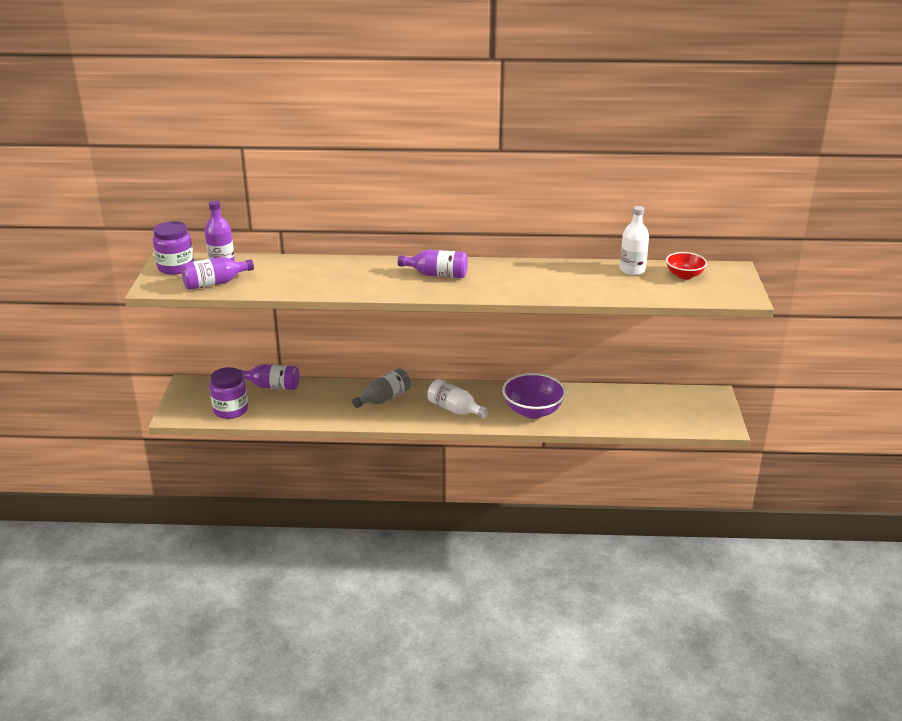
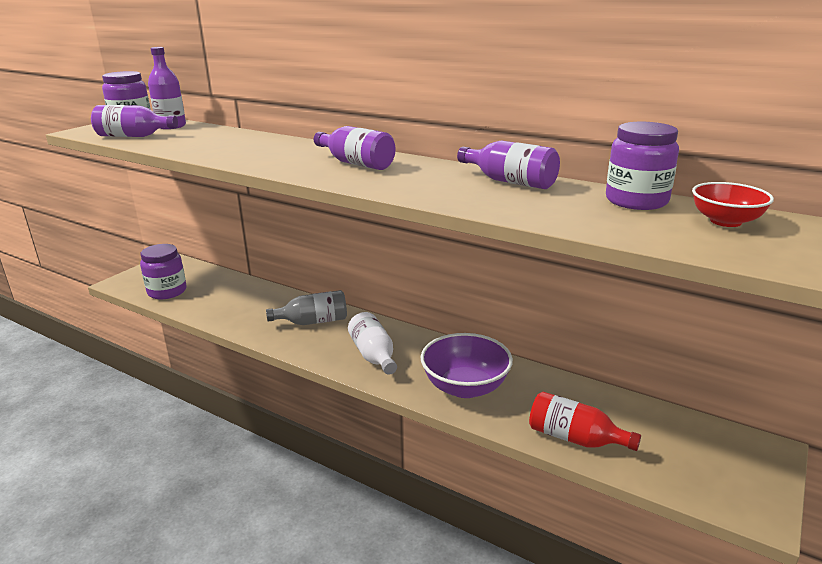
camera: 30 degrees right, 5 degrees down
purple bottle [240,364,300,390] -> purple bottle moved to [457,141,560,189]
white bottle [620,206,649,275] -> purple jar [606,122,679,210]
none -> red bottle [529,392,641,451]

